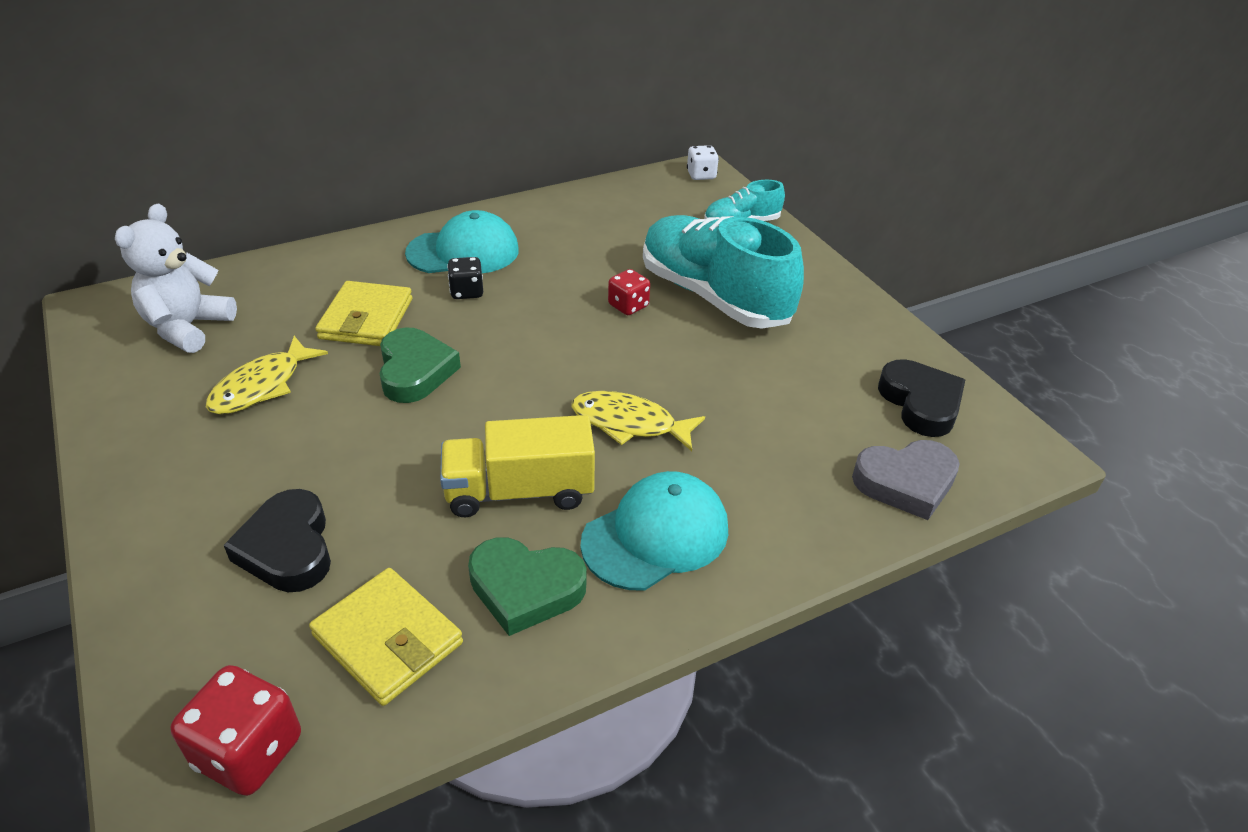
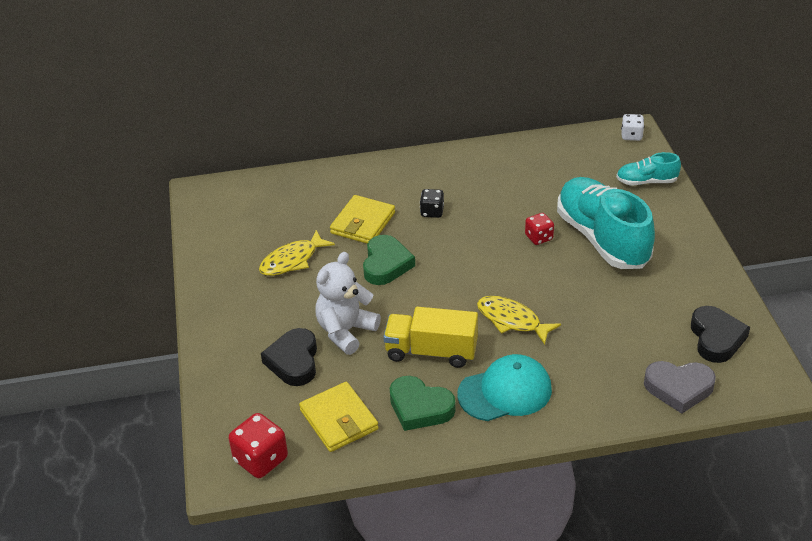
camera: 20 degrees right, 0 degrees up
white teddy bear [115,204,237,353] -> white teddy bear moved to [315,252,381,355]
turquoise cap [405,210,519,273] -> none

